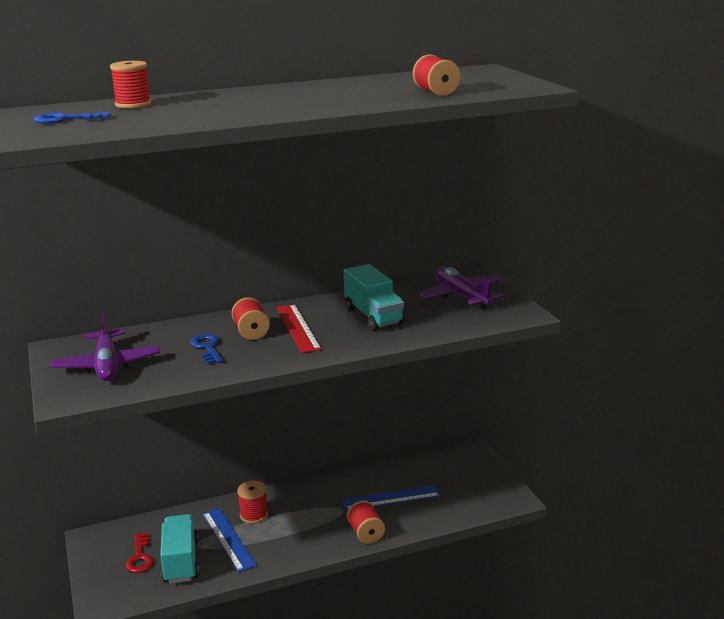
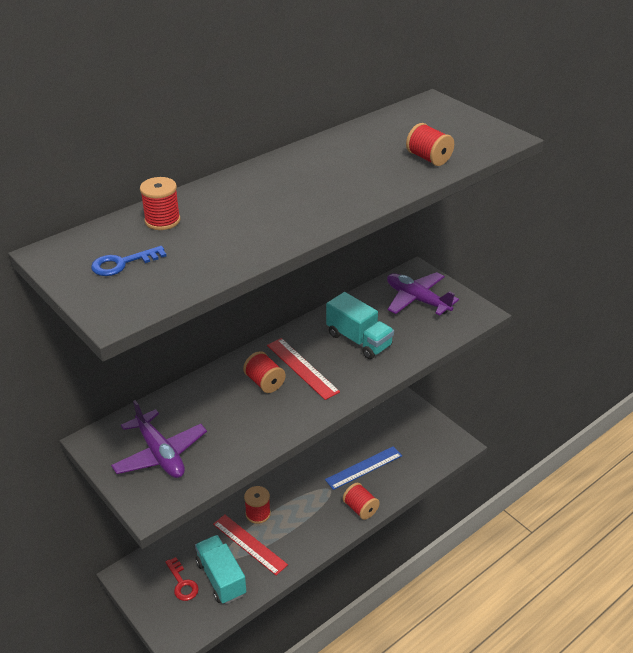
camera: 20 degrees left, 15 degrees up
blue key [190,334,223,364] -> none
blue ruler [203,508,257,572] -> red ruler [213,515,288,576]

